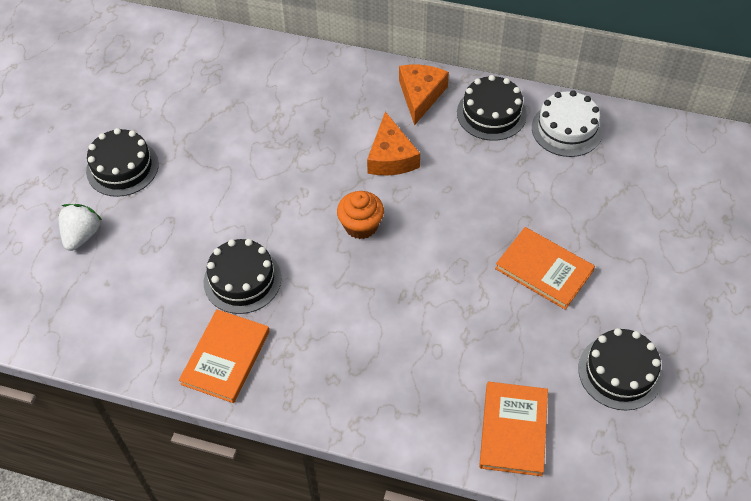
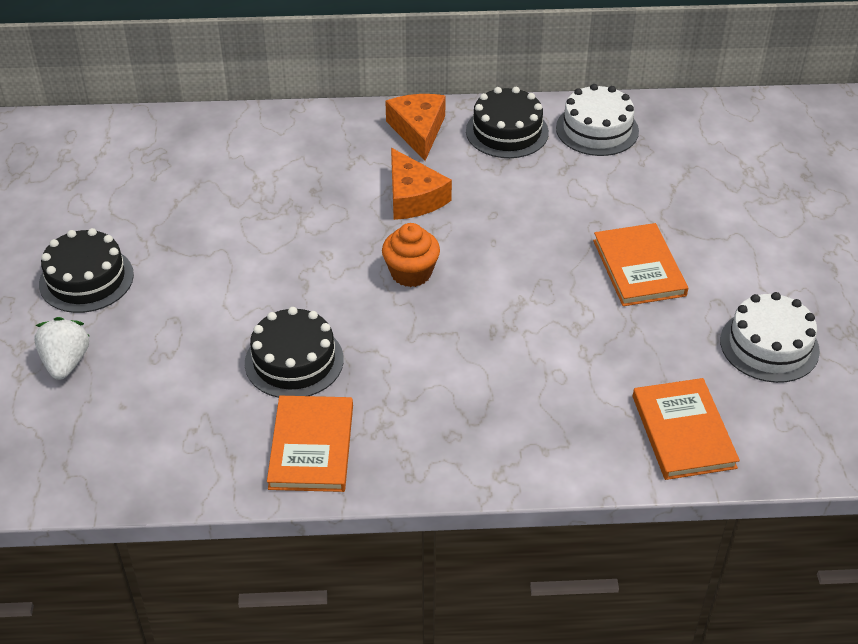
camera: 20 degrees left, 10 degrees down
orange book [495,227,595,310] -> orange book turned 60 degrees clockwise [593,223,688,306]
black cake [578,328,663,411] -> white cake [720,292,820,383]

